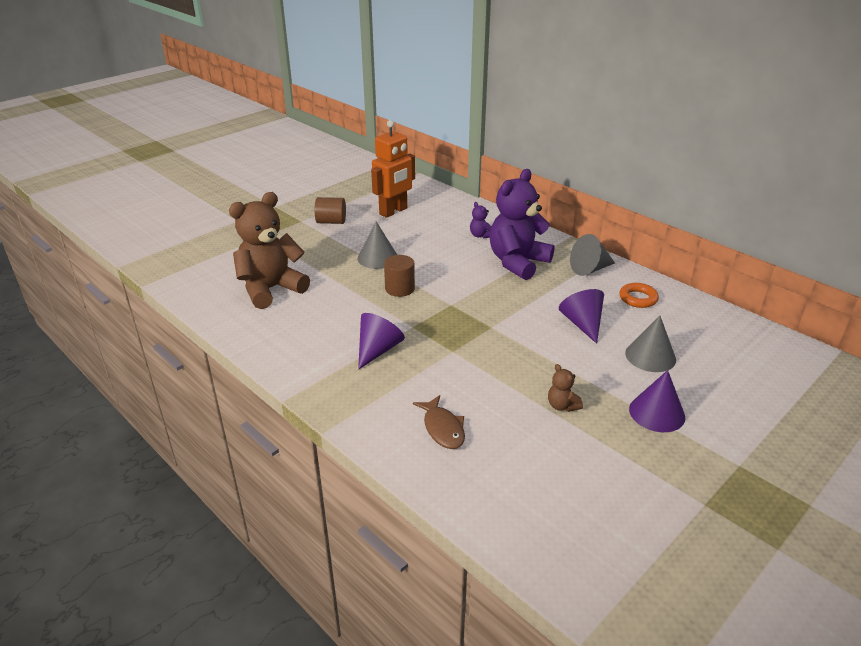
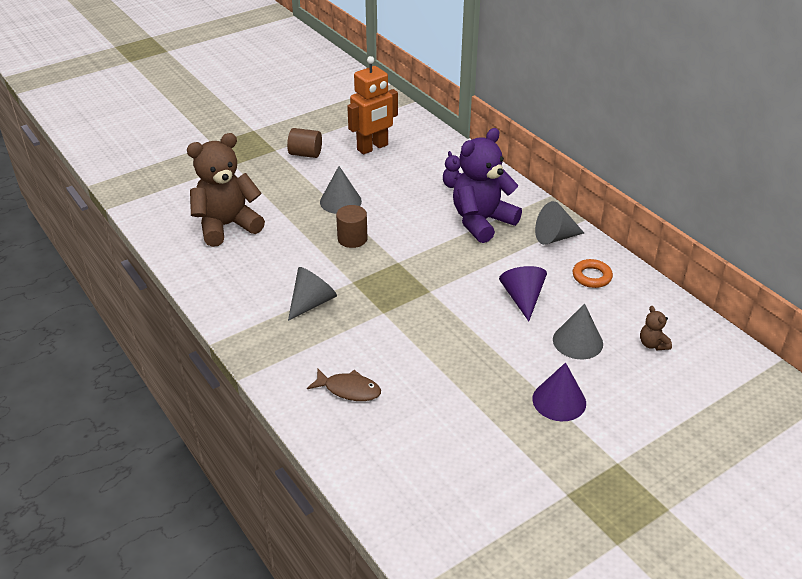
camera: 10 degrees right, 5 degrees up
purple cone [358,313,405,369] -> grey cone [288,267,337,321]
brown fish [413,395,465,449] -> brown fish turned 60 degrees counterclockwise [307,368,381,401]
brown teddy bear [548,364,583,412] -> brown teddy bear moved to [640,306,672,350]

